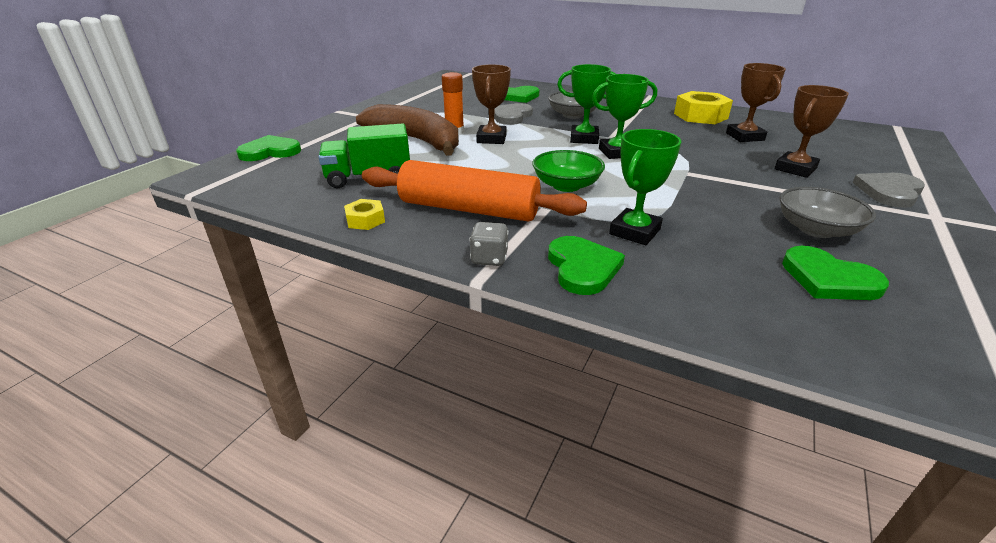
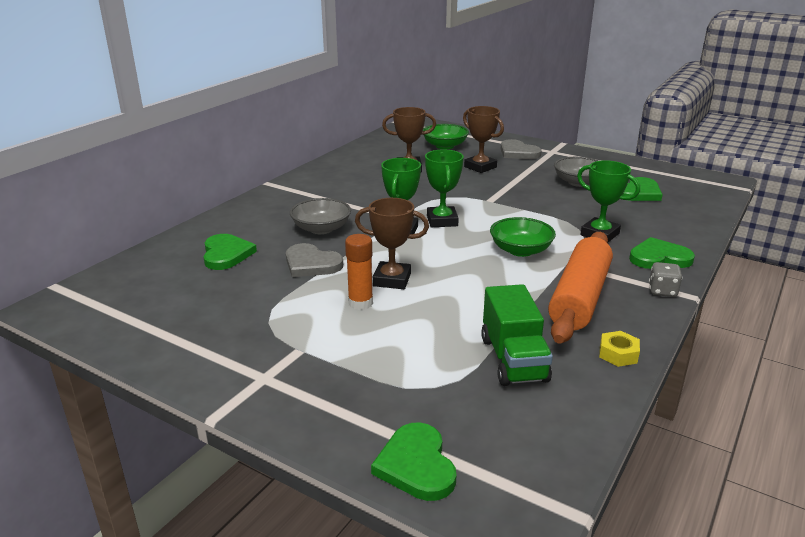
camera: 85 degrees left, 5 degrees down
brown banana [356,104,459,156] -> none
yellow nut [674,91,733,124] -> none
none -> green bowl [423,124,469,149]

